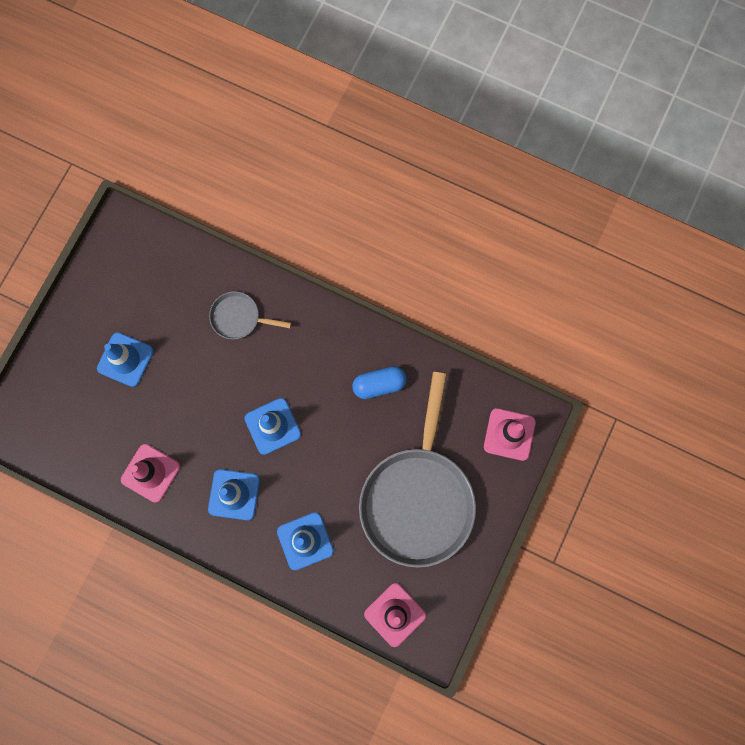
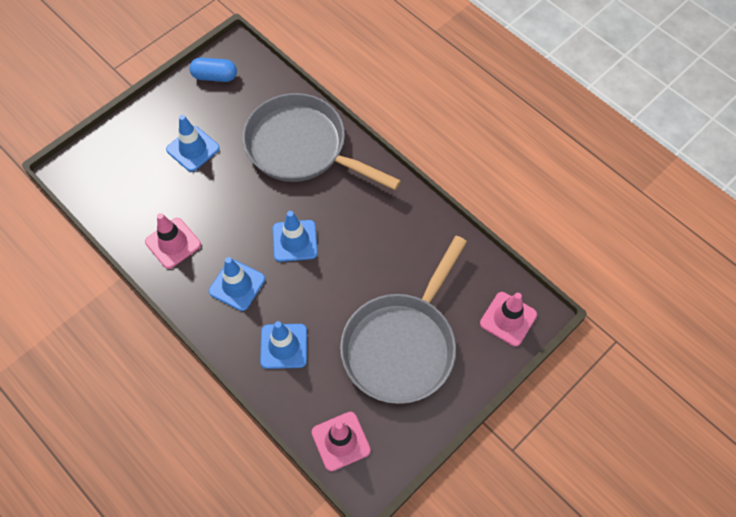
camera: 20 degrees right, 15 degrees down
grey pan [209,291,291,339] -> grey pan [243,93,401,190], size x2.24
blue capsule [352,366,407,399] -> blue capsule moved to [190,58,237,82]

